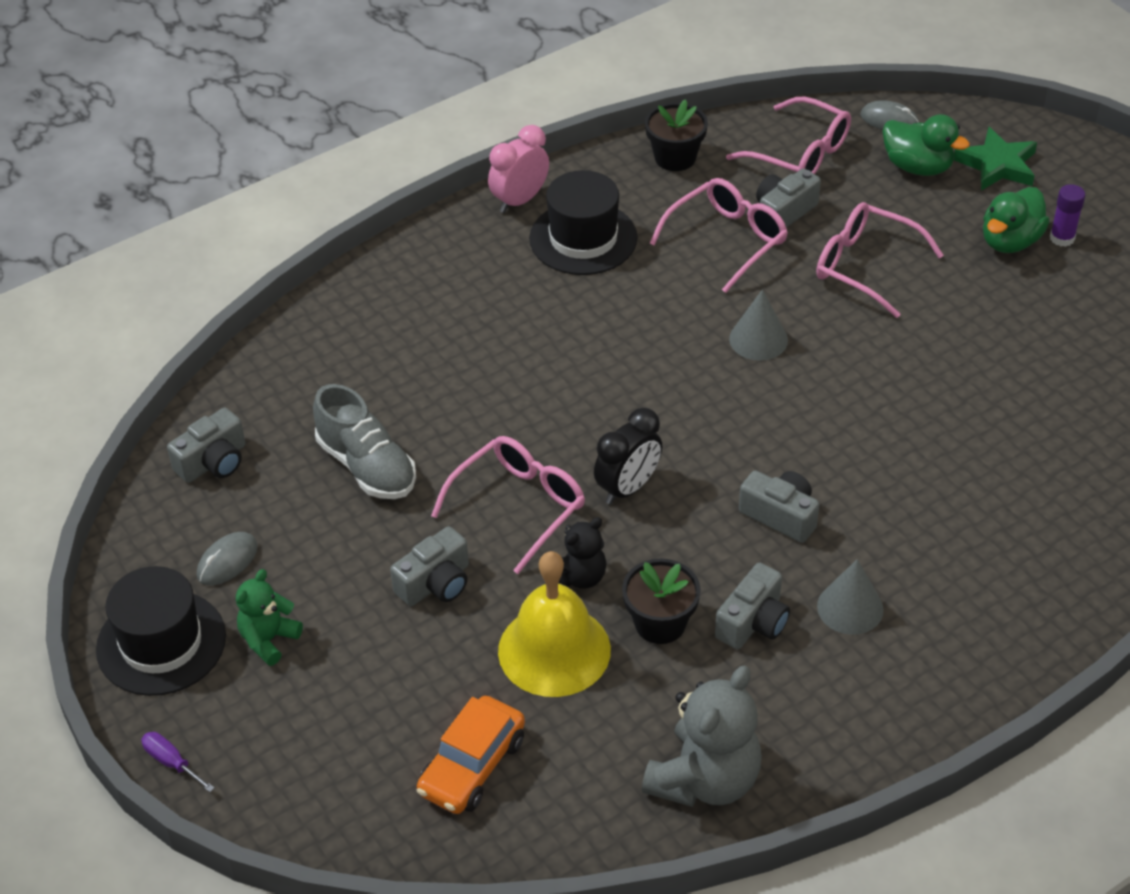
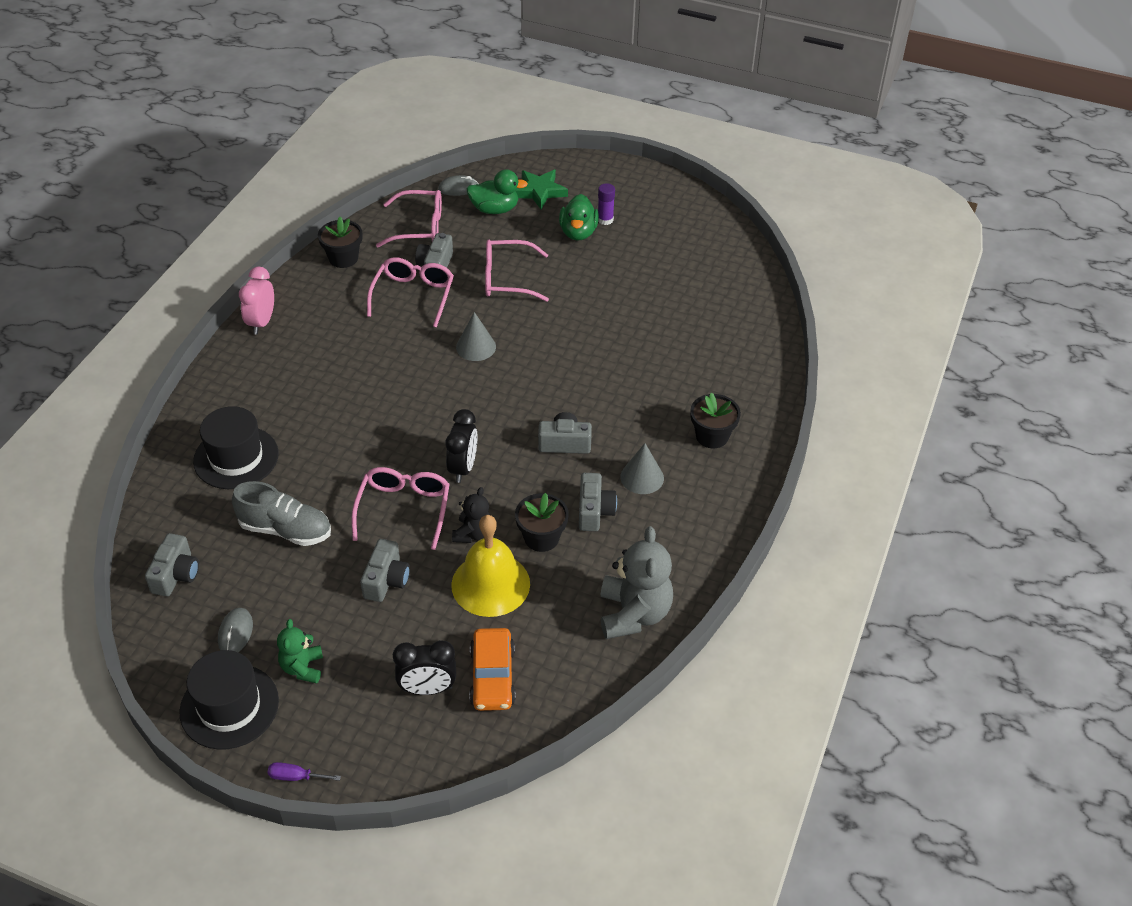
camera: 35 degrees left, 0 degrees up
black hat [529,170,637,275] -> black hat moved to [193,406,279,489]
none -> black clock [393,640,456,695]
none -> black flower pot [690,393,741,448]

